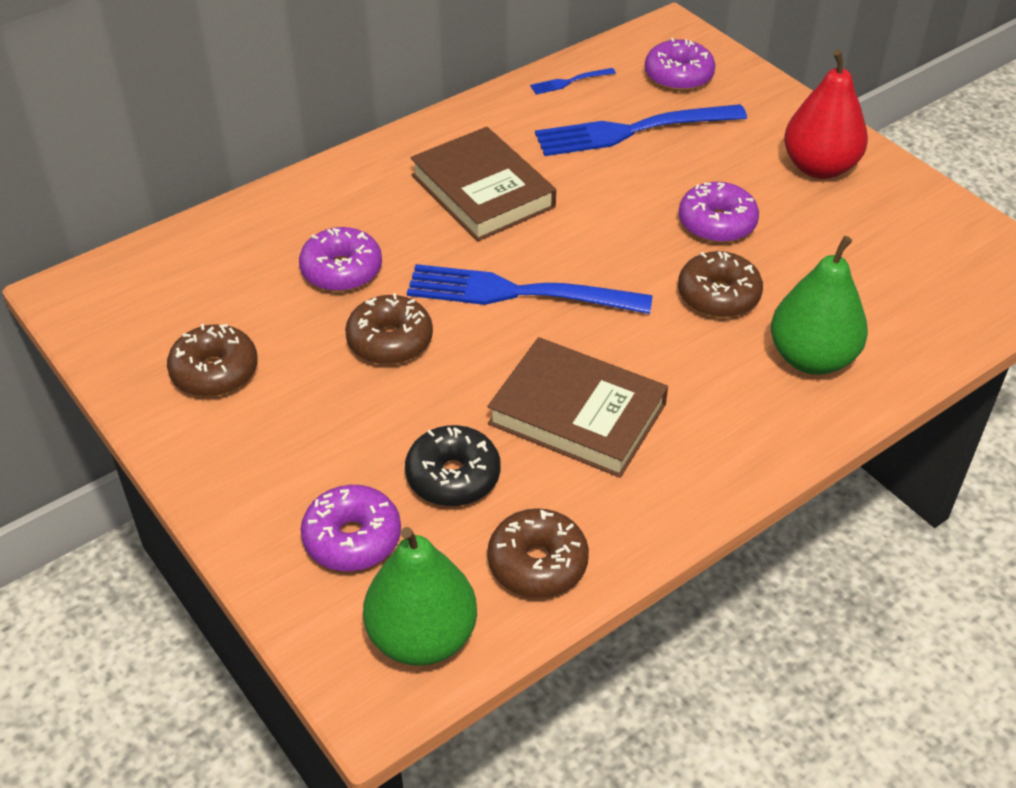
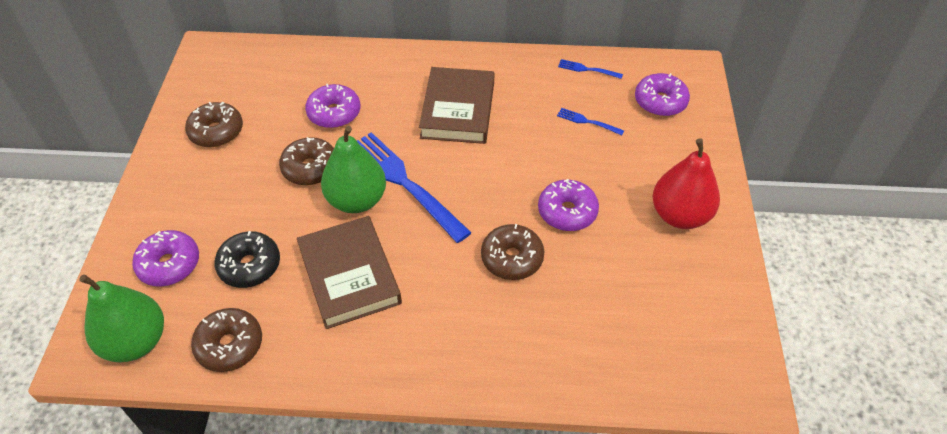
camera: 40 degrees right, 5 degrees up
blue fork [535,104,747,156] -> blue fork [557,108,624,135], size x0.43
green pear [771,236,868,375] -> green pear moved to [321,126,386,213]

